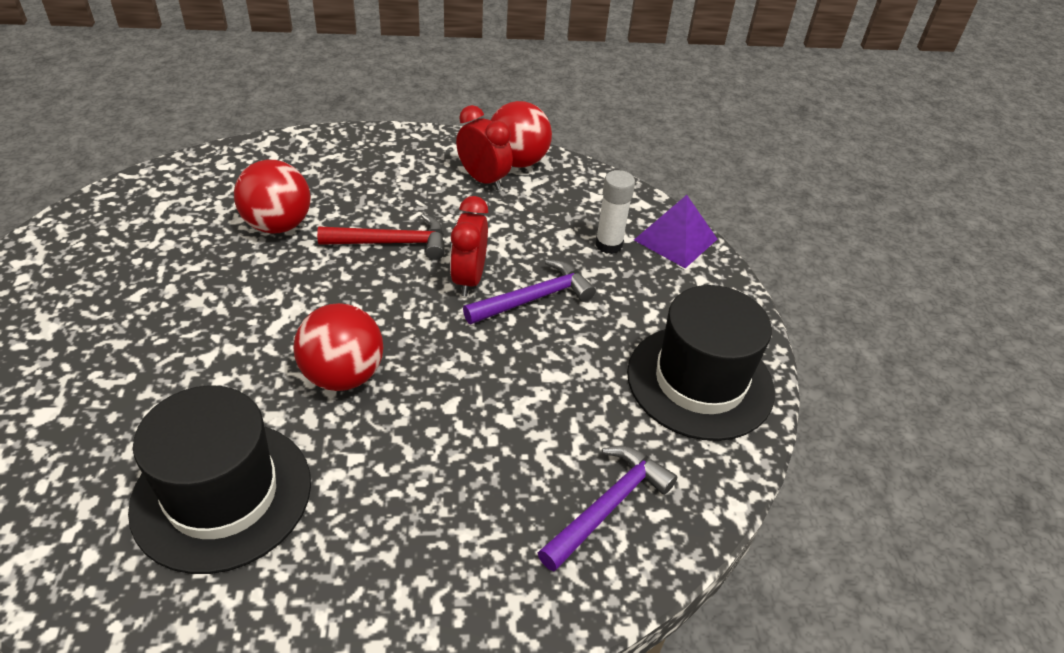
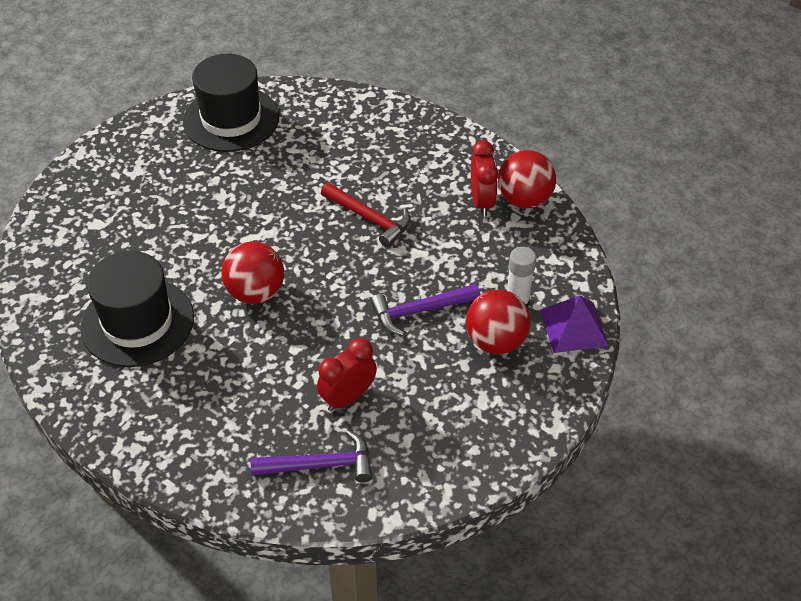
camera: 45 degrees right, 5 degrees up
red ball [234,160,310,233] -> red ball moved to [466,290,531,354]
red clock [450,196,488,297] -> red clock moved to [317,338,377,411]
purple hammer [463,259,596,324] -> purple hammer turned 150 degrees clockwise [370,284,480,336]
black hat [627,285,775,441] -> black hat moved to [183,54,279,152]

